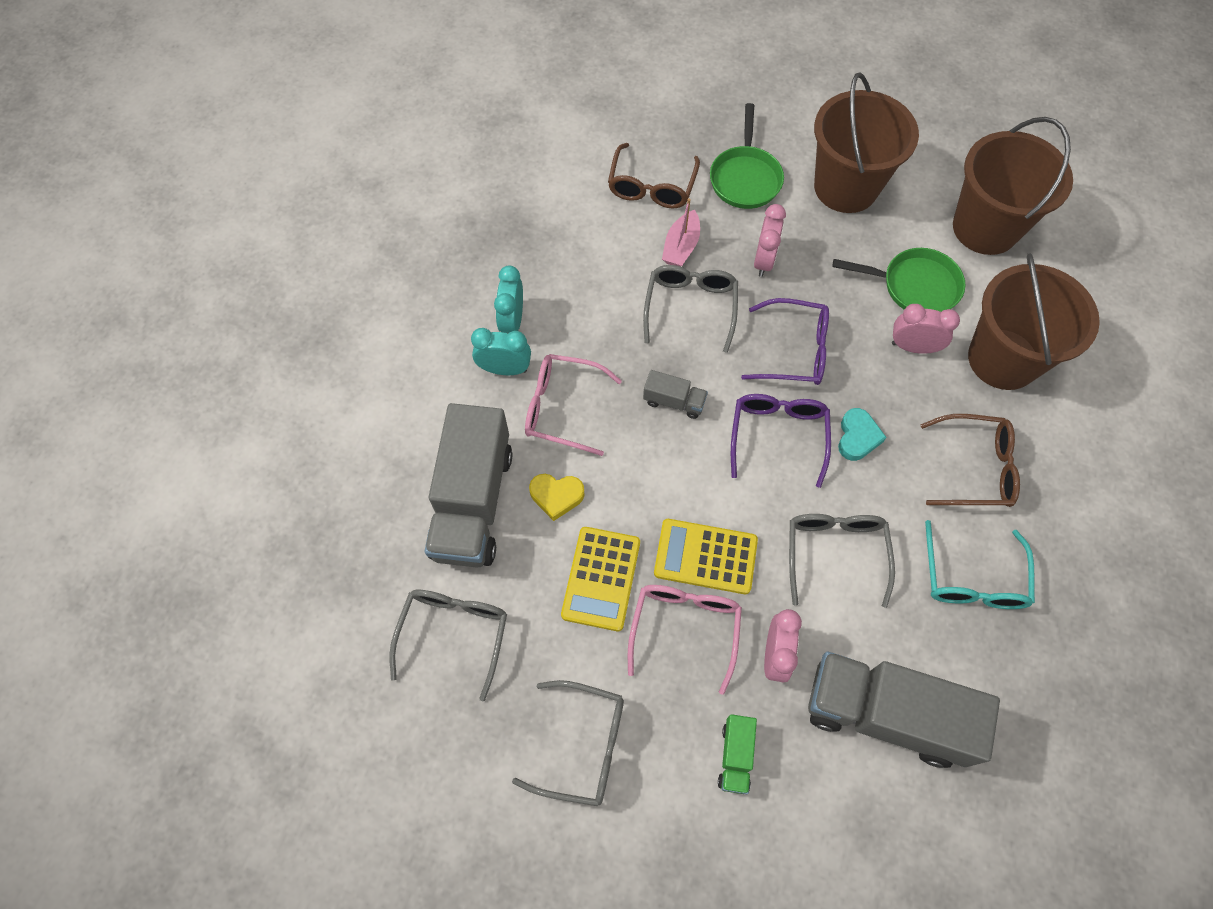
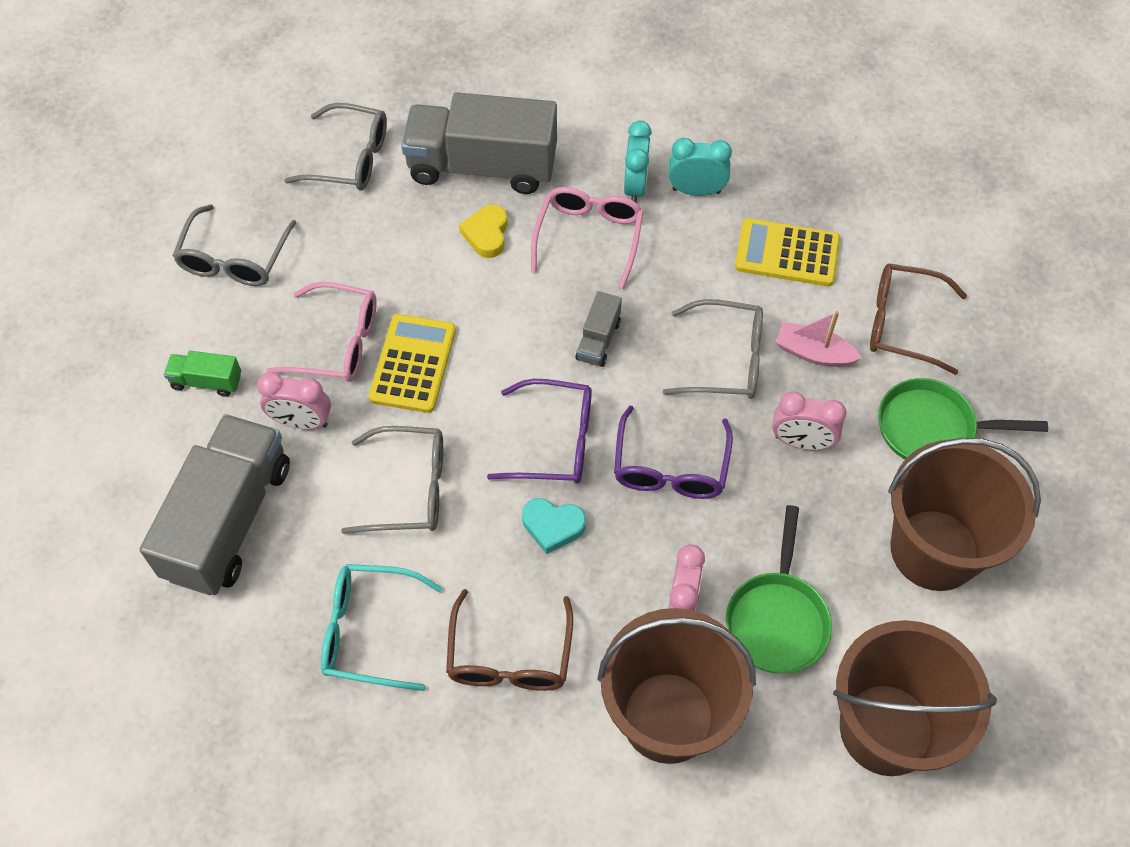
camera: 90 degrees right, 5 degrees down
yellow calculator [561,527,640,631] -> yellow calculator moved to [735,218,840,286]

